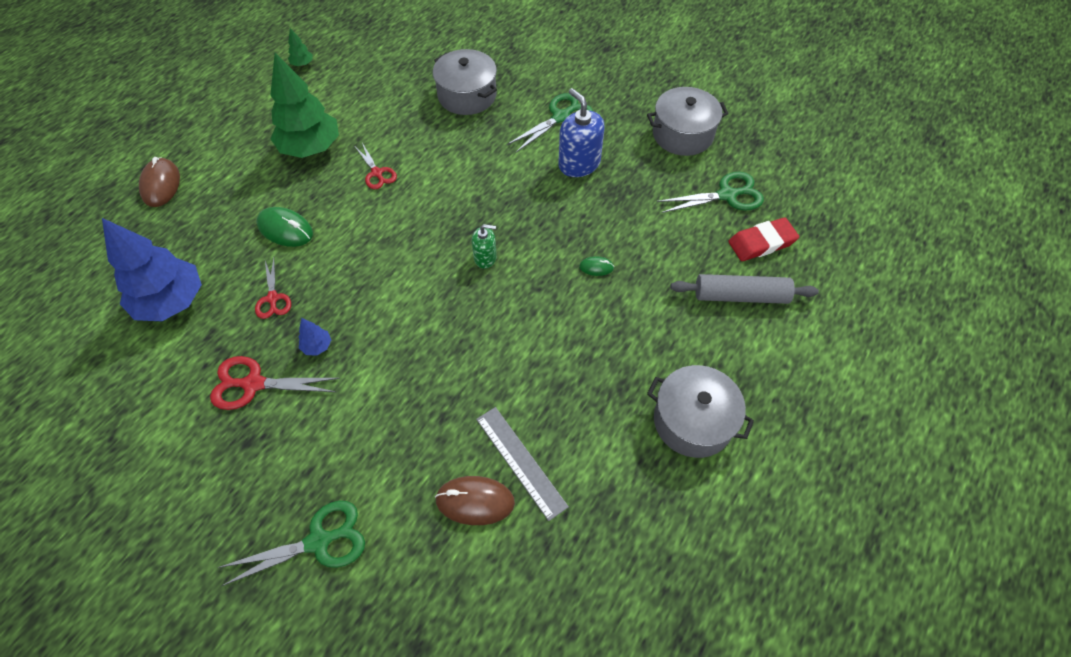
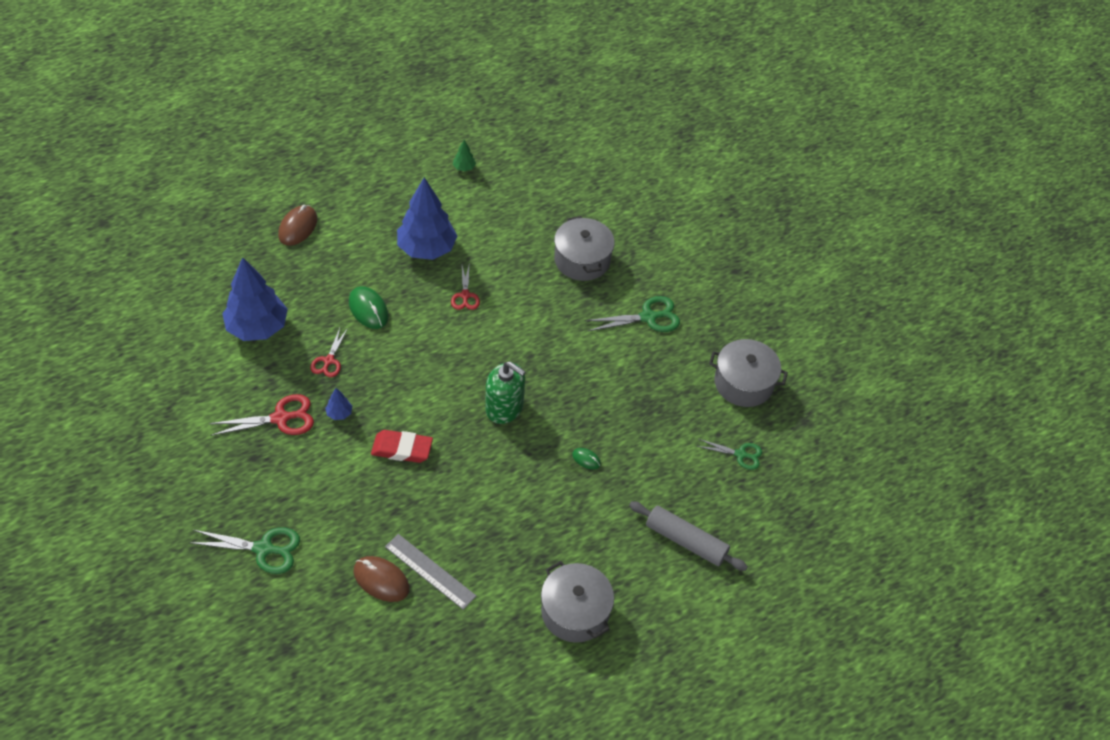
camera: 25 degrees right, 5 degrees down
red scissors [210,356,340,410] -> red scissors turned 135 degrees clockwise [209,394,314,436]
green tree [270,53,339,158] -> blue tree [397,177,457,260]
green soap dispenser [472,224,497,269] -> green soap dispenser [485,361,526,424], size x1.73
grey ruler [476,407,569,521] -> grey ruler turned 45 degrees counterclockwise [385,534,476,610]
blue soap dispenser [558,88,605,177] -> none
green scissors [657,172,764,213] -> green scissors [696,439,762,470], size x0.65
red eraser [728,217,799,261] -> red eraser moved to [371,430,433,463]

